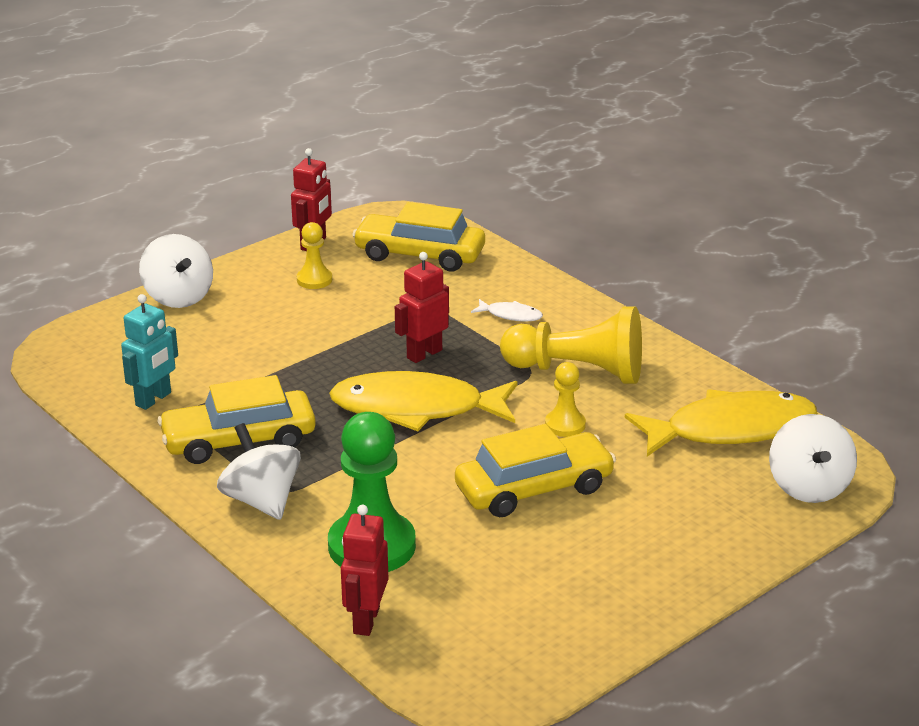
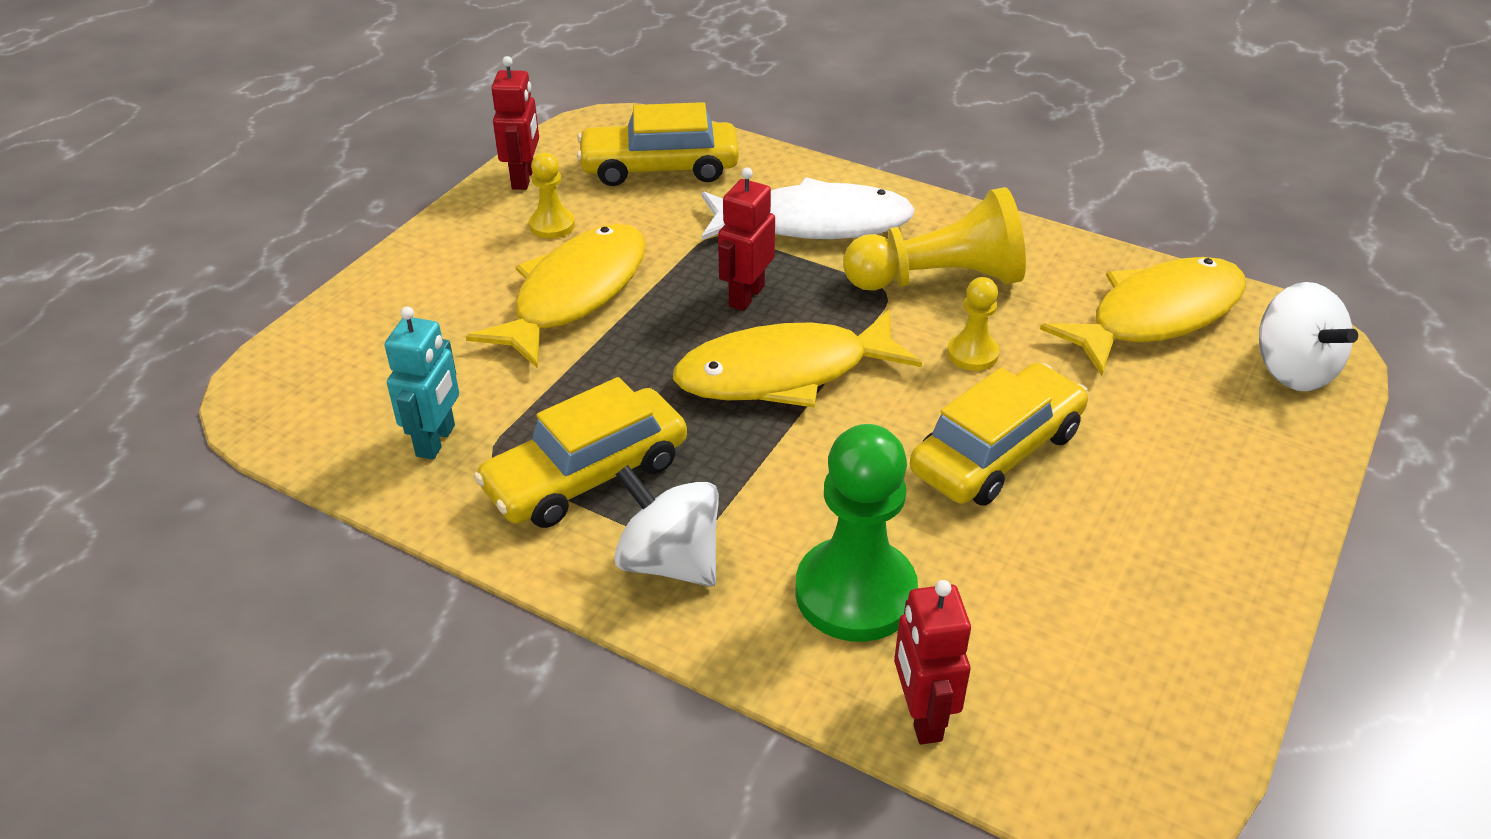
camera: 20 degrees left, 10 degrees up
white spinning top [139,234,213,308] -> none
white fish [471,299,543,322] -> white fish [702,177,915,240], size x2.43
none -> yellow fish [466,224,646,368]

